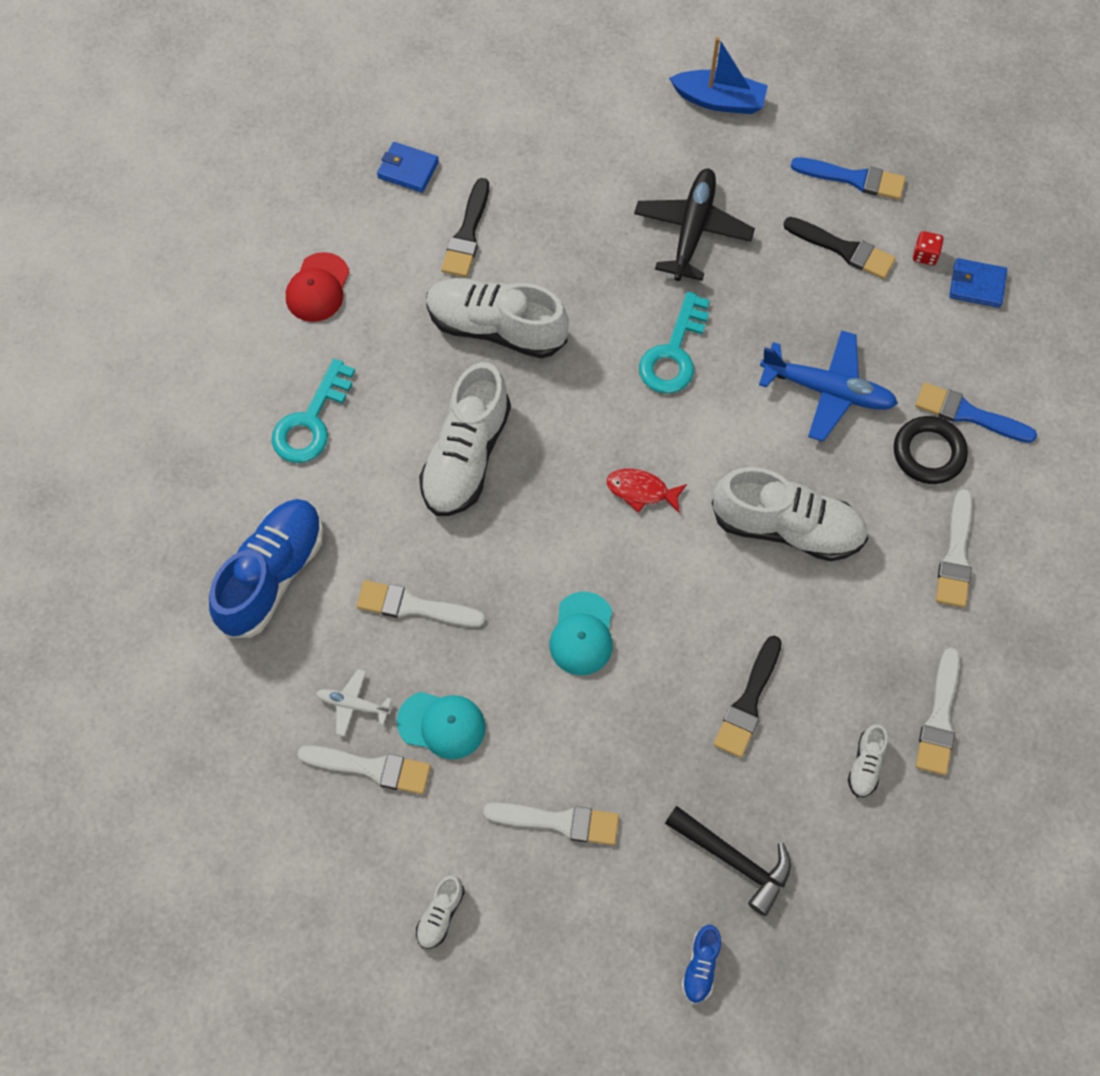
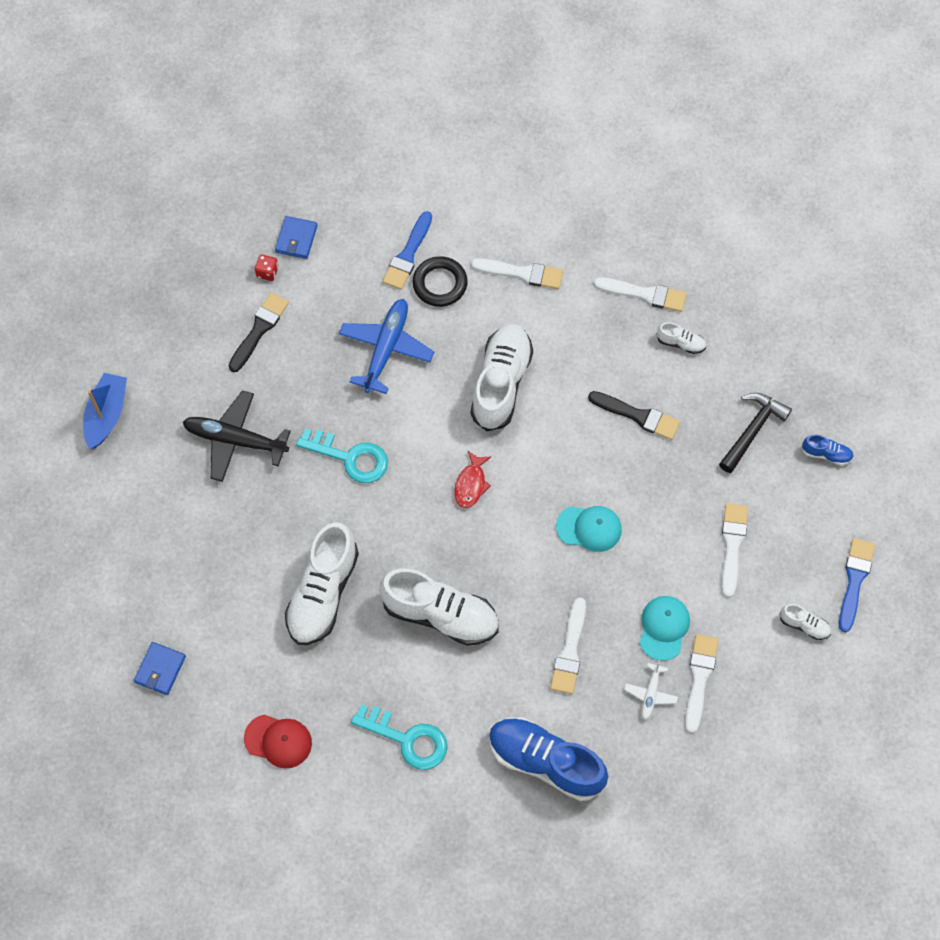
camera: 90 degrees left, 0 degrees up
black brush [441,178,489,277] -> none
blue brush [791,157,906,200] -> blue brush moved to [839,538,875,632]

